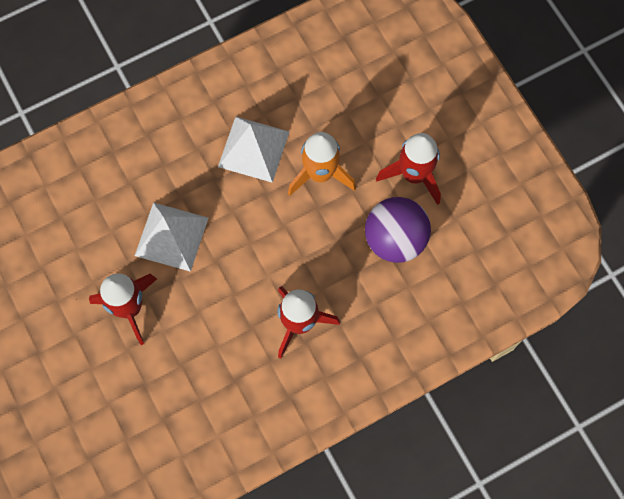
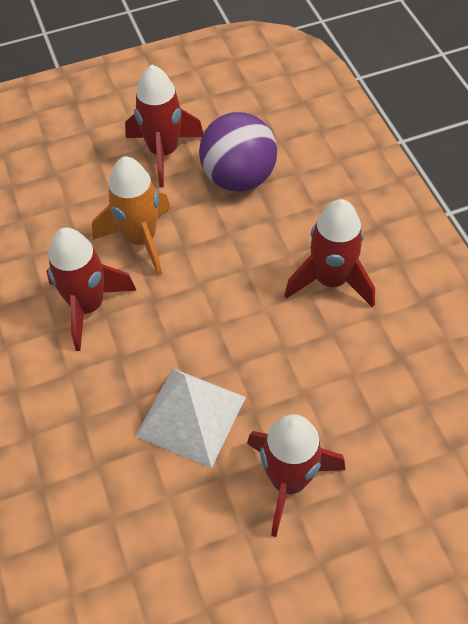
camera: 80 degrees left, 15 degrees down
white pyramid [218,117,289,183] -> red rocket [46,227,137,351]

